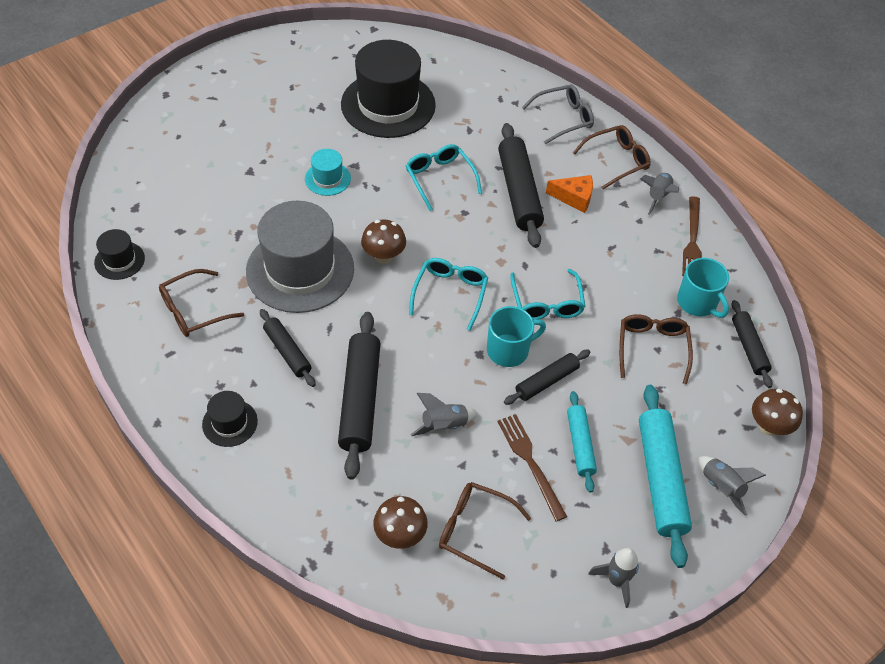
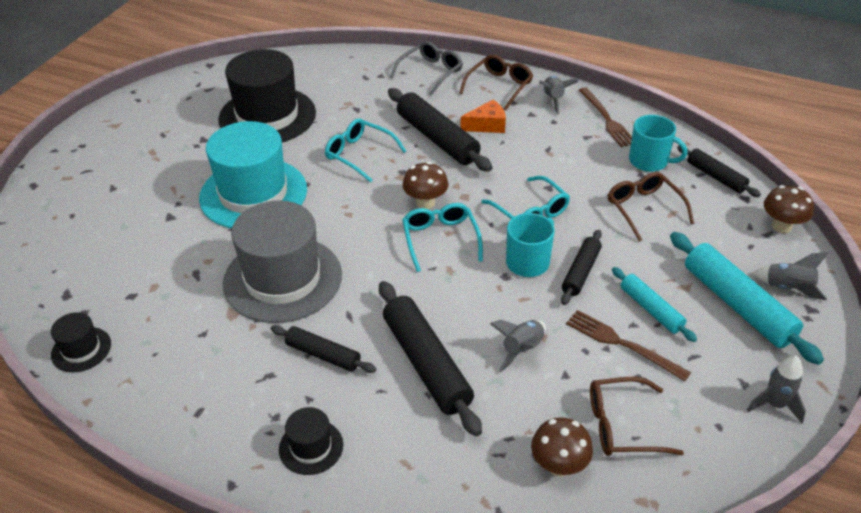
camera: 25 degrees left, 10 degrees down
brown glasses [159,269,244,337] -> none
turquoise hat [305,149,351,196] -> turquoise hat [199,121,307,228], size x2.19
brown mushroom [361,219,406,264] -> brown mushroom moved to [402,162,449,209]

